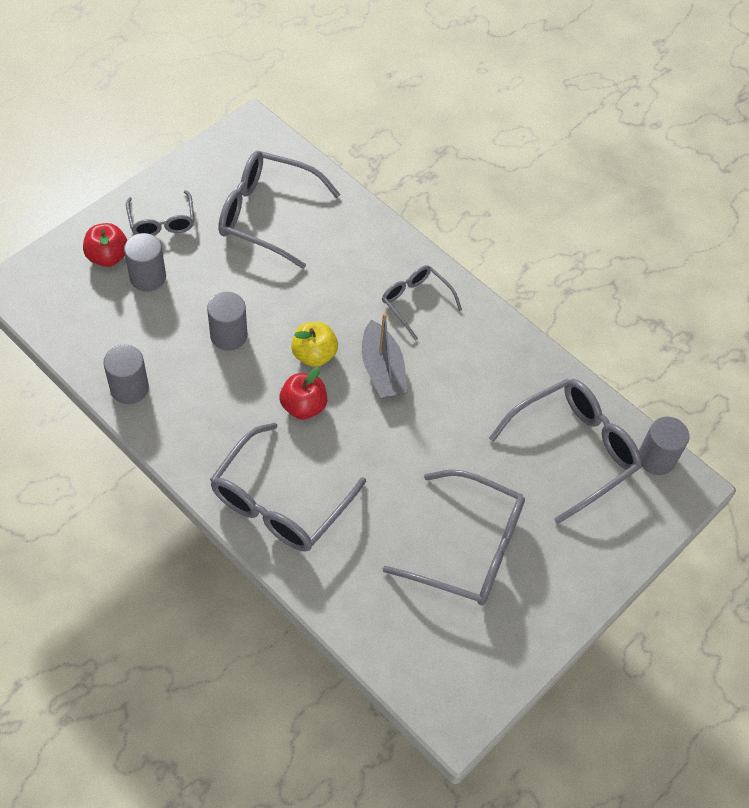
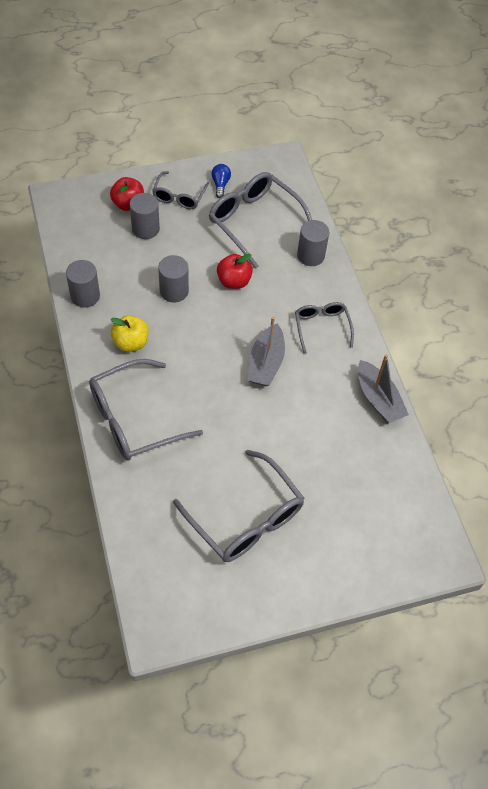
camera: 30 degrees right, 0 degrees up
red apple [279,367,327,420] -> red apple moved to [217,254,253,289]
yellow apple [291,322,338,367] -> yellow apple moved to [111,315,149,352]
grey glasses [489,379,642,524] -> none
grey cylinder [639,416,690,475] -> grey cylinder moved to [297,220,329,266]
none -> blue light bulb [212,164,231,198]
none -> grey boat [358,354,409,423]

